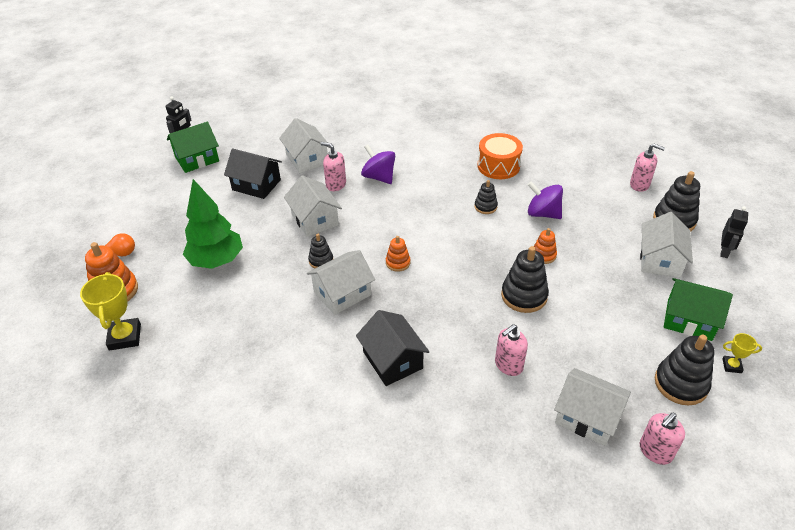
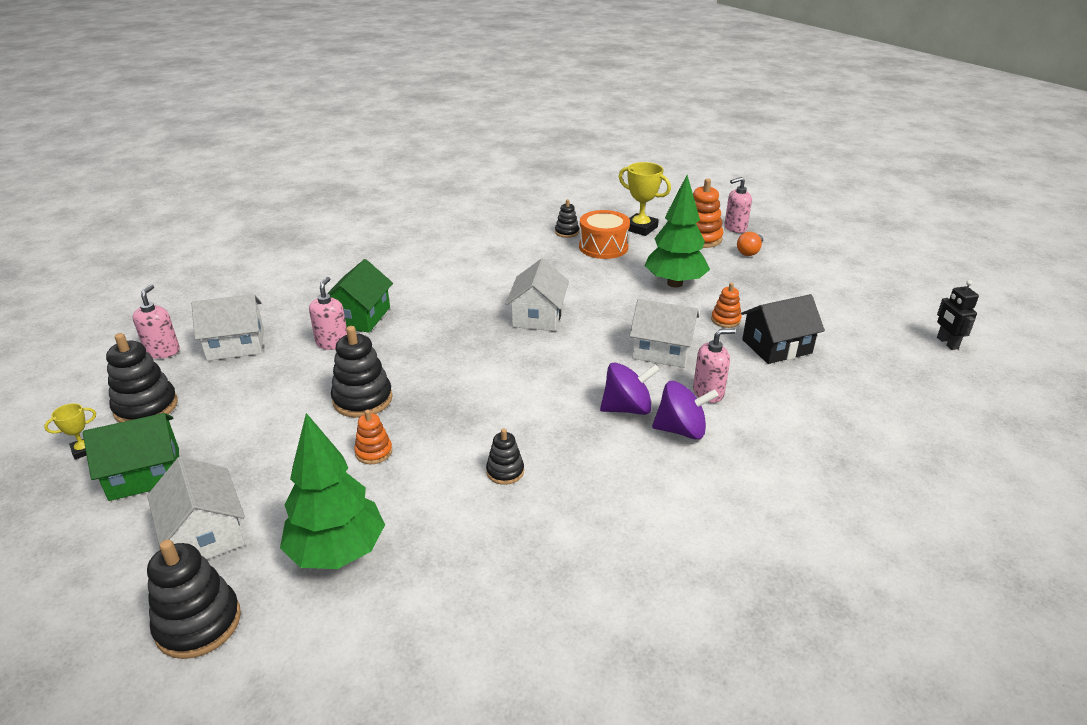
camera: 135 degrees right, 10 degrees down
green house [167,122,219,173] -> green house moved to [327,259,393,333]
white house [279,118,331,173] -> none
black stacking toy [308,234,333,268] -> black stacking toy moved to [555,199,579,238]
black house [356,310,430,386] -> none
orange stacking toy [386,236,411,272] -> orange stacking toy moved to [711,283,742,328]
orange drum [478,133,523,179] -> orange drum moved to [579,210,630,259]
purple spinning top [528,181,563,219] -> purple spinning top moved to [600,363,659,415]
pink soap dispenser [630,144,665,192] -> pink soap dispenser moved to [725,177,752,233]
black robot [720,206,748,258] -> none
none -> green tree [280,413,385,569]

